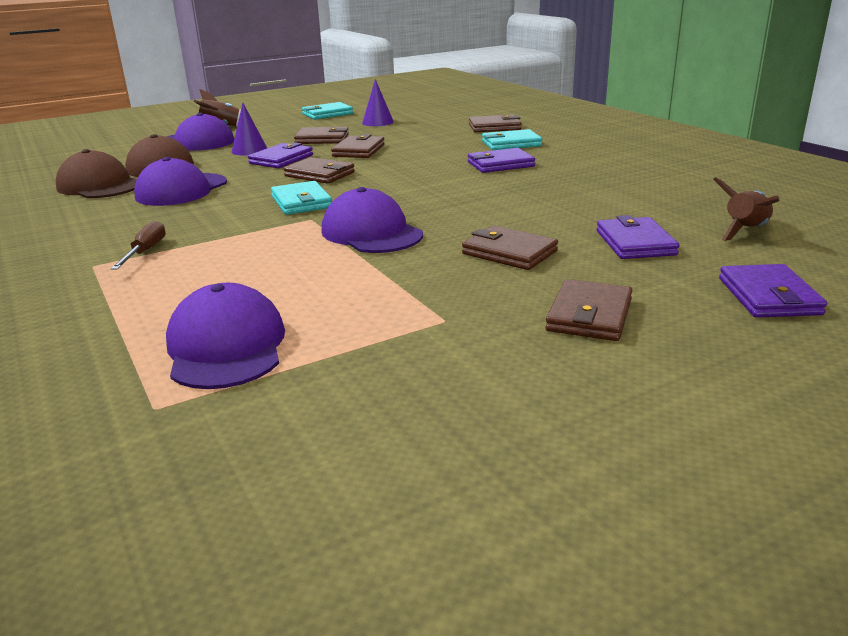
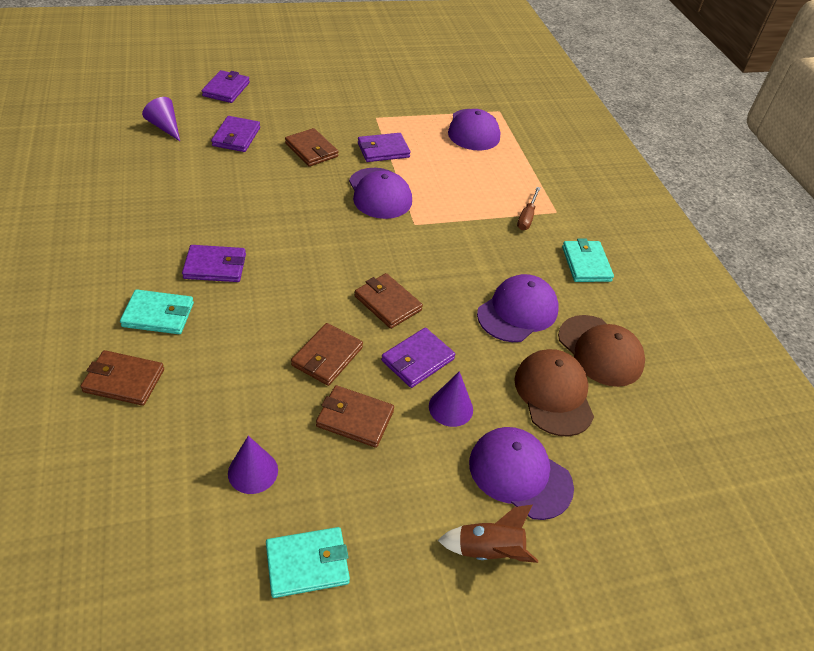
camera: 170 degrees left, 20 degrees up
turquoise wallet [271,181,332,215] -> turquoise wallet moved to [562,239,614,282]
brown wallet [545,279,632,341] -> none
brown rocket [713,177,780,241] -> purple cone [142,97,180,141]
none -> purple wallet [358,133,411,162]

